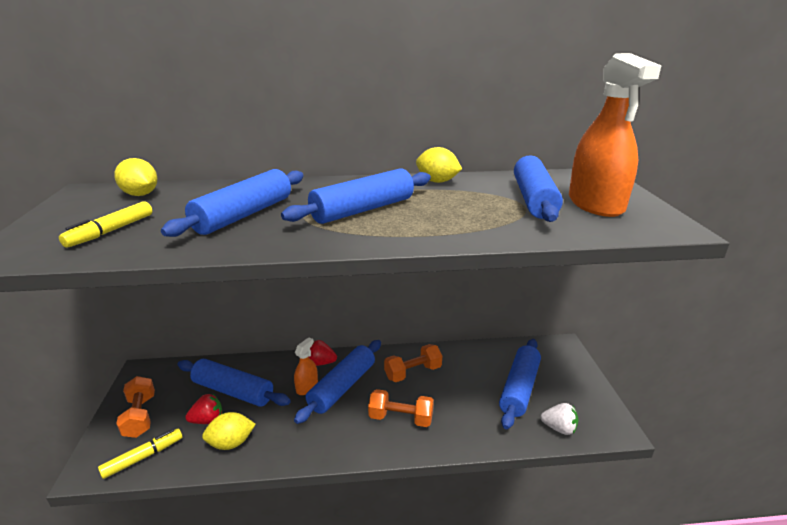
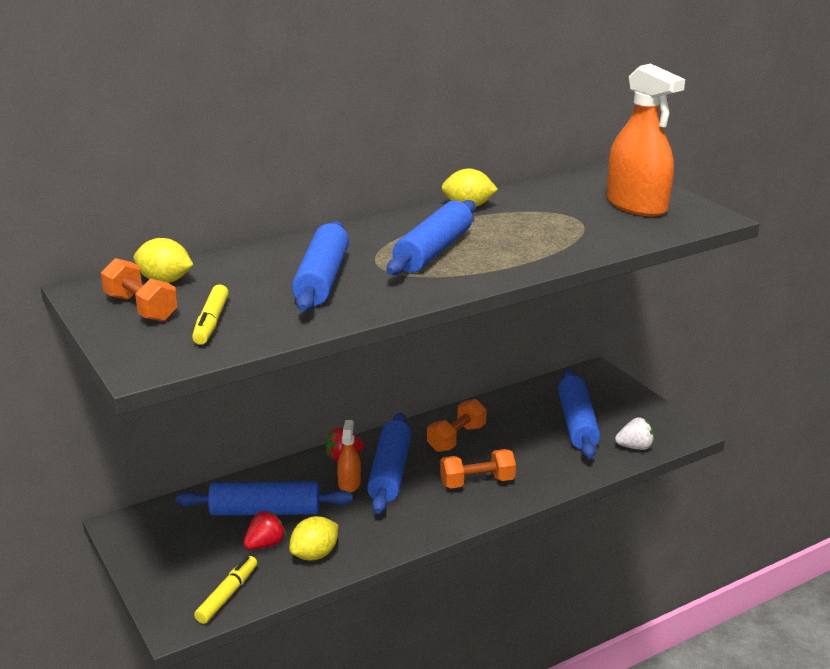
camera: 25 degrees left, 0 degrees up
orange dumbbell [116,376,155,438] -> orange dumbbell moved to [101,258,178,322]
blue rolling pin [514,155,563,222] -> none

